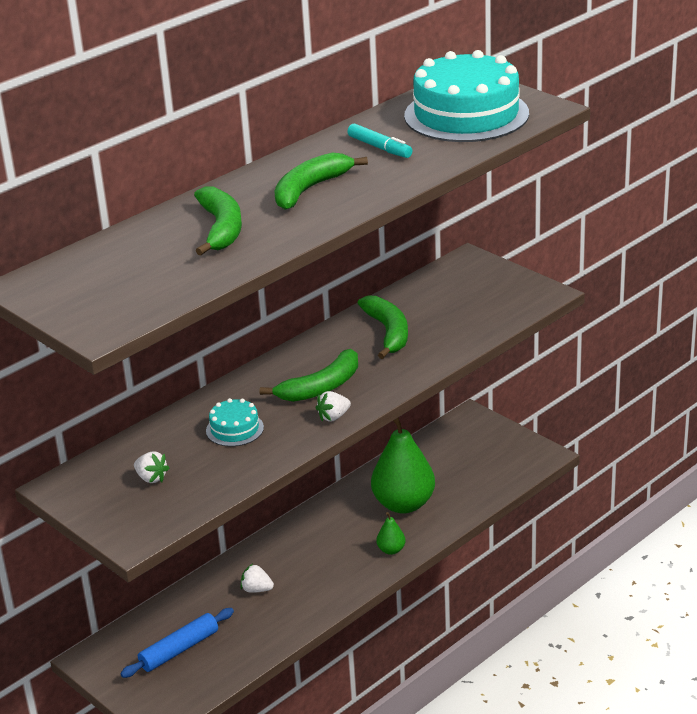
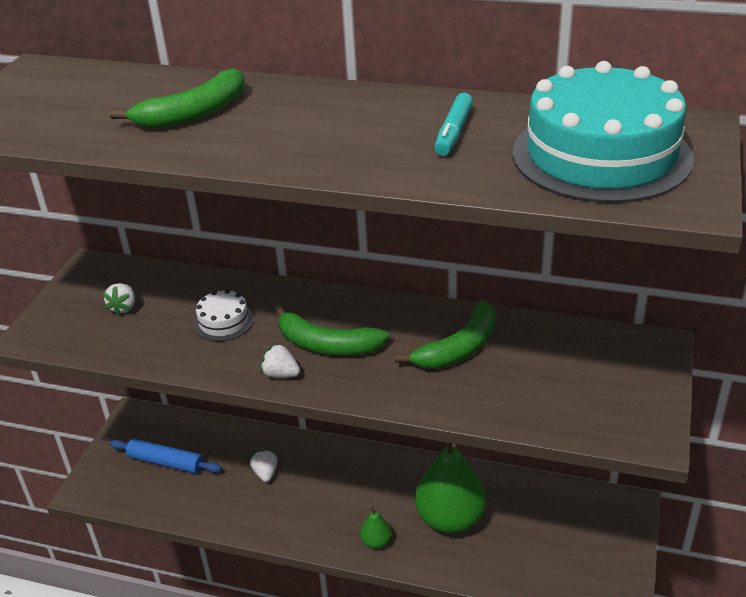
camera: 60 degrees right, 5 degrees up
turquoise cake [206,398,264,447] -> white cake [194,289,254,341]
green banana [274,153,368,210] -> none

